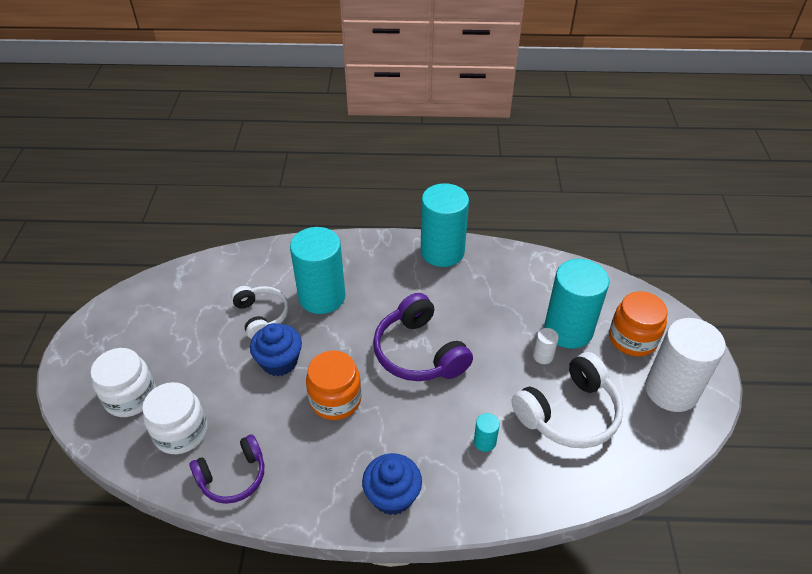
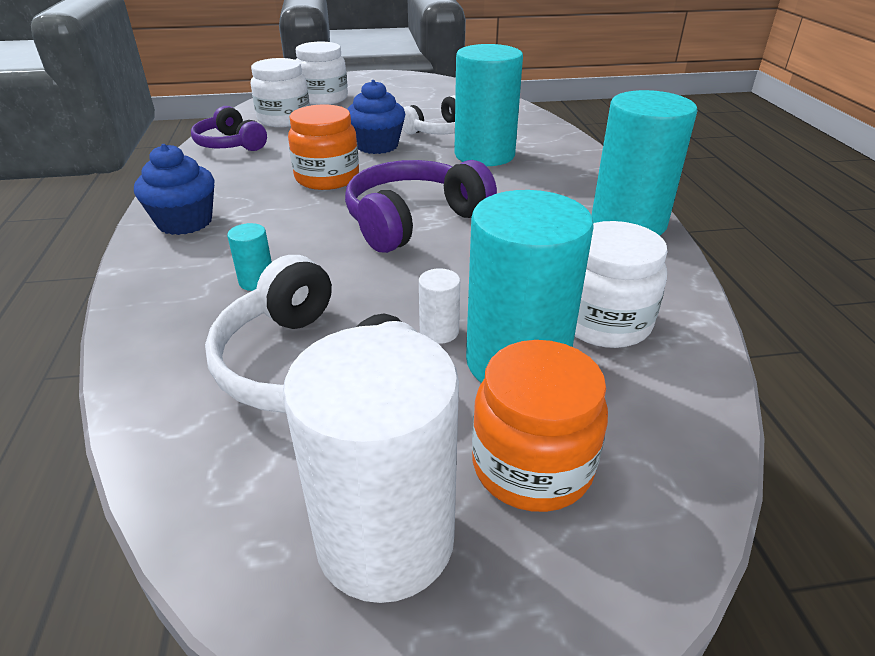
camera: 80 degrees right, 10 degrees down
none -> white jar [575,221,668,348]

